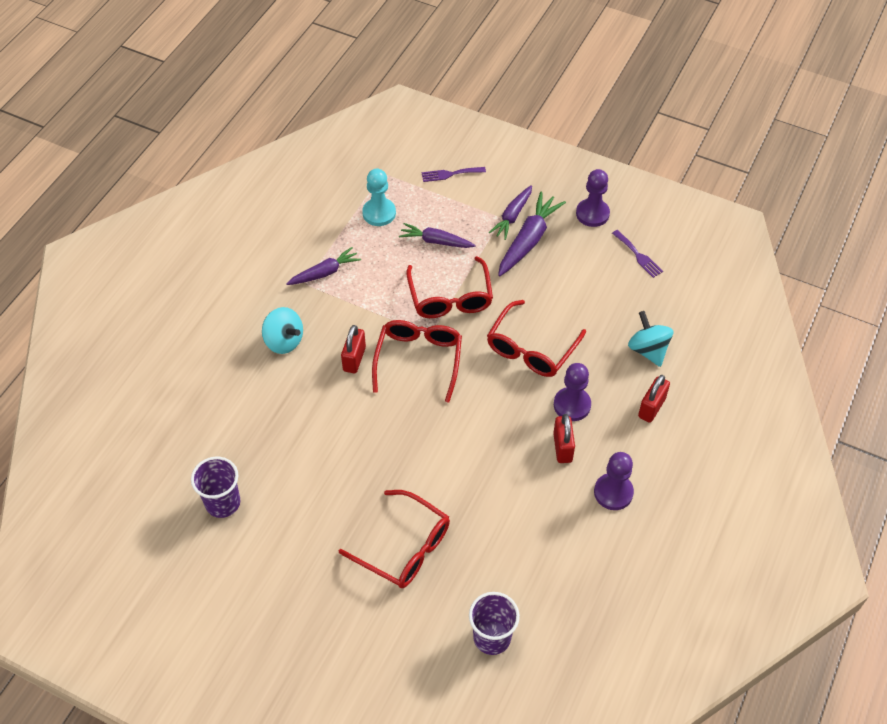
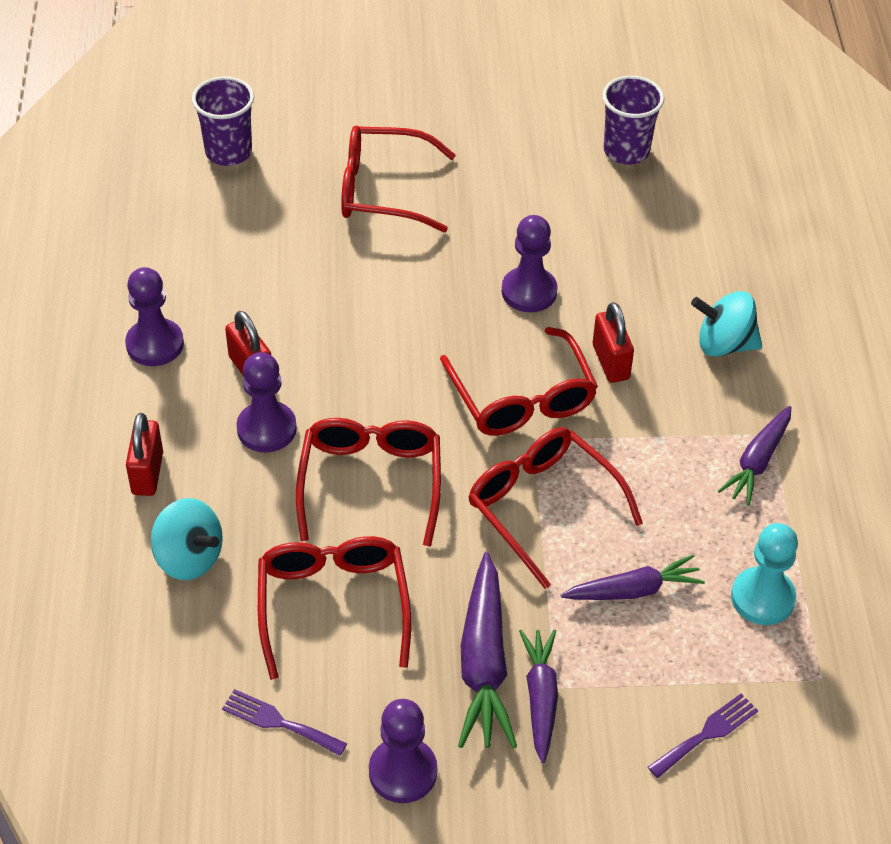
camera: 150 degrees right, 5 degrees down
none -> red glasses [258,536,411,680]
none -> purple pawn [502,215,558,312]

